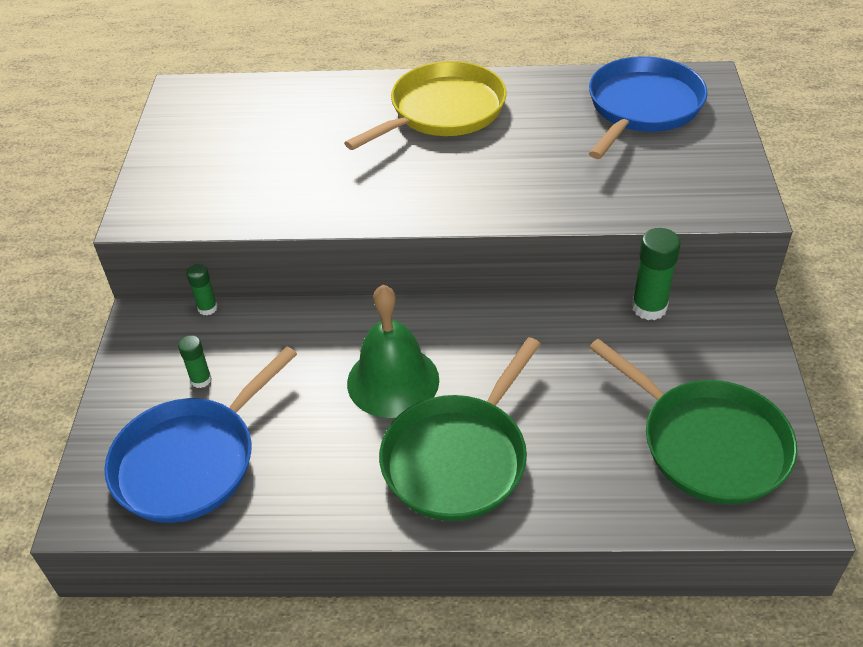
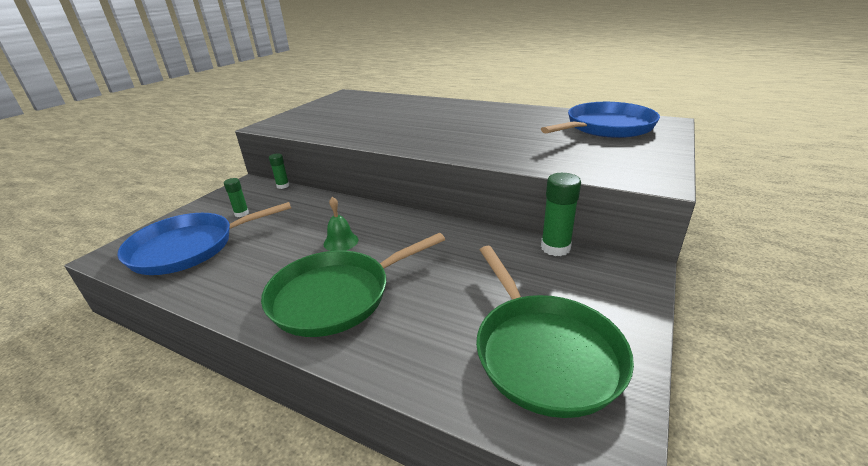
camera: 25 degrees right, 15 degrees down
yellow pan [344,61,507,150] -> none
green bell [347,285,439,418] -> green bell [324,197,359,251], size x0.51

